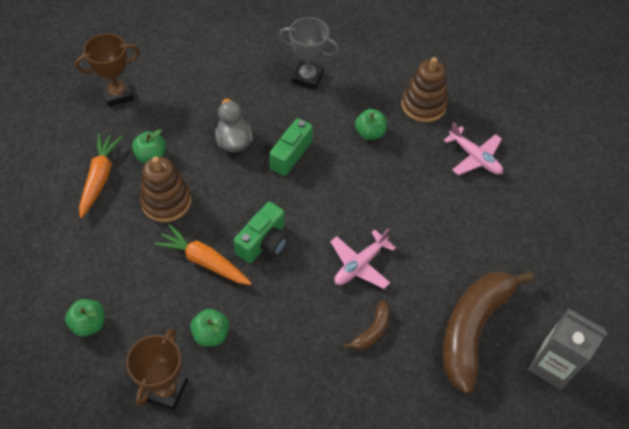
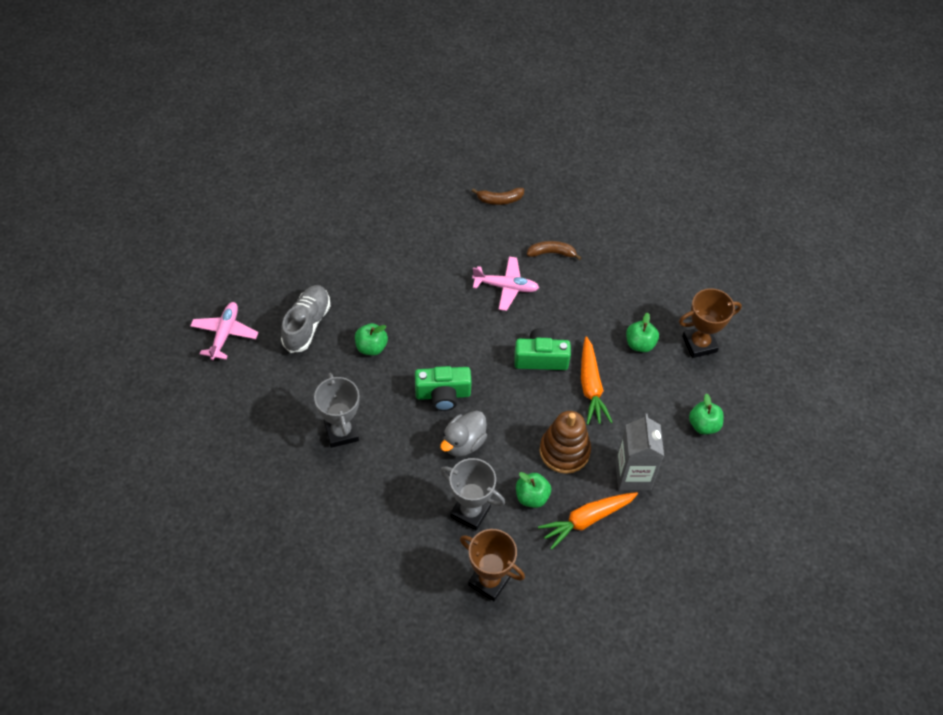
camera: 125 degrees left, 0 degrees up
brown stacking toy [401,57,448,122] -> grey shoe [281,285,330,353]
brown banana [442,271,534,394] -> brown banana [472,188,524,205], size x0.43
pink plane [443,122,503,175] -> pink plane moved to [190,302,259,360]
grey carton [528,308,607,390] -> grey carton moved to [615,414,664,490]
none -> grey trophy [440,458,505,530]

